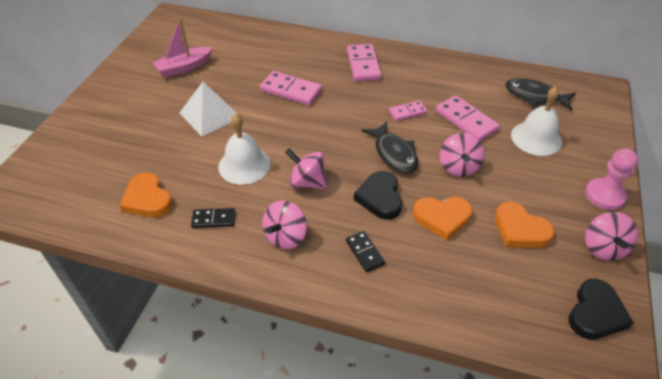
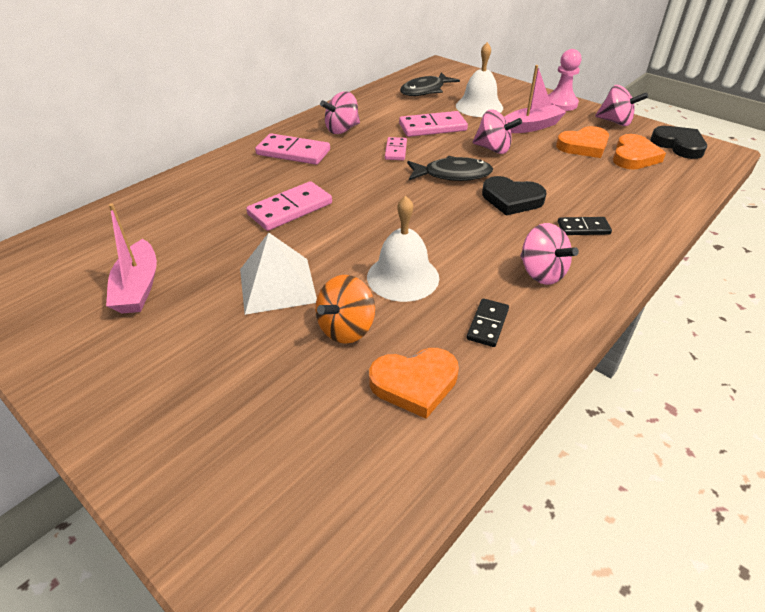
camera: 65 degrees left, 5 degrees down
pink spinning top [285,149,328,190] -> pink spinning top moved to [320,91,360,134]
orange heart [413,197,473,240] -> orange heart moved to [613,134,666,170]
none -> orange spinning top [315,275,375,344]
none -> pink boat [505,65,566,133]

